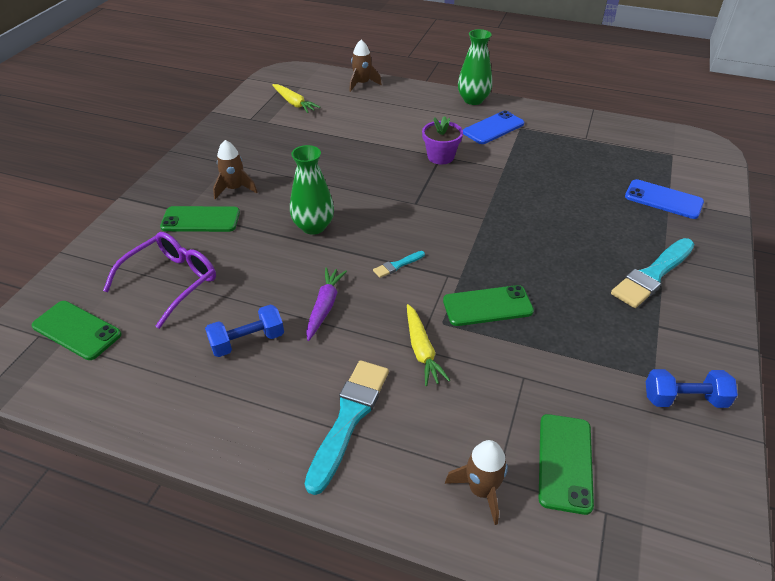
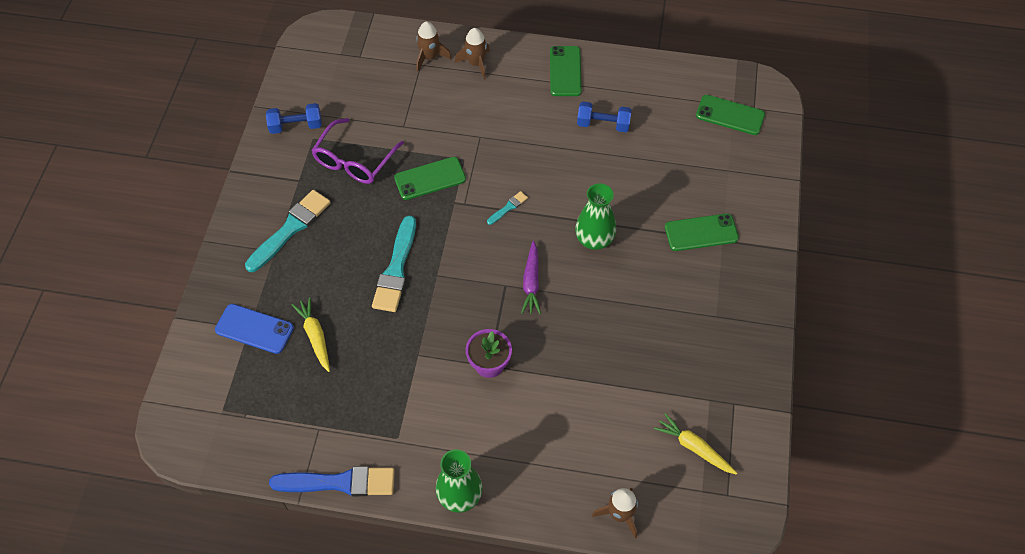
camera: 170 degrees right, 15 degrees up
purple glasses [103,232,216,329] -> purple glasses moved to [311,118,404,184]
blue dumbbell [205,304,284,357] -> blue dumbbell turned 45 degrees clockwise [577,102,632,132]
brown rocket [213,140,257,199] -> brown rocket moved to [455,28,490,79]
turquoise brush [305,360,389,495] -> turquoise brush moved to [372,216,416,312]
purple carrot [306,267,347,341] -> purple carrot moved to [521,241,541,314]
yellow carrot [407,304,450,386] -> yellow carrot moved to [292,297,330,372]
blue phone [463,111,524,144] -> none
green phone [539,414,594,515] -> green phone moved to [550,46,582,96]
none -> blue brush [269,466,395,496]

